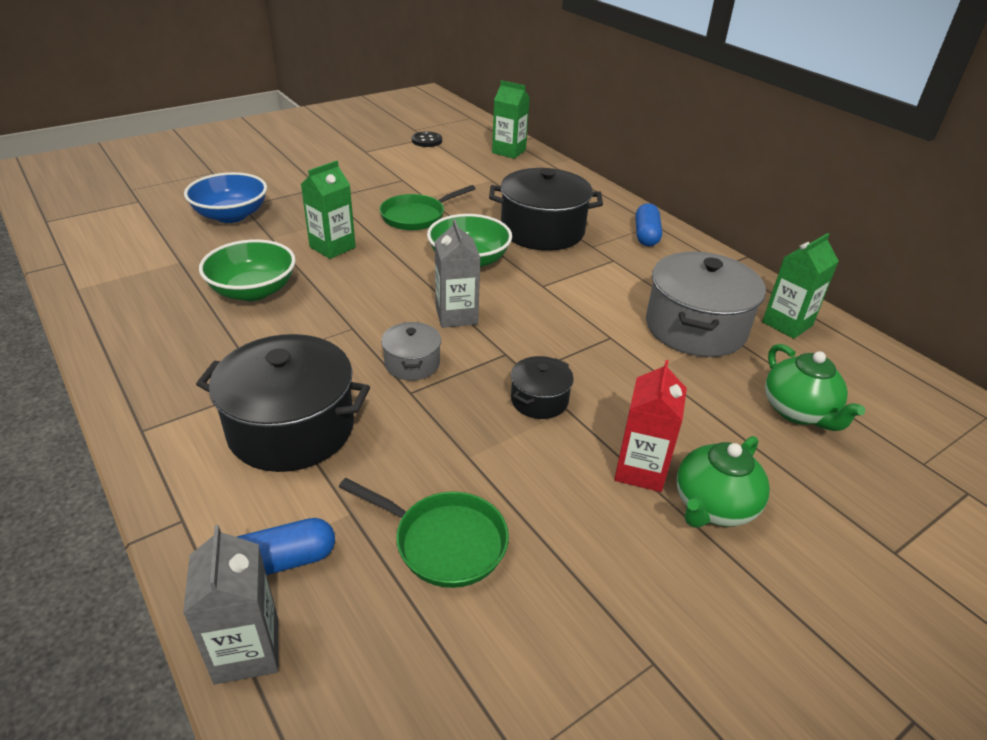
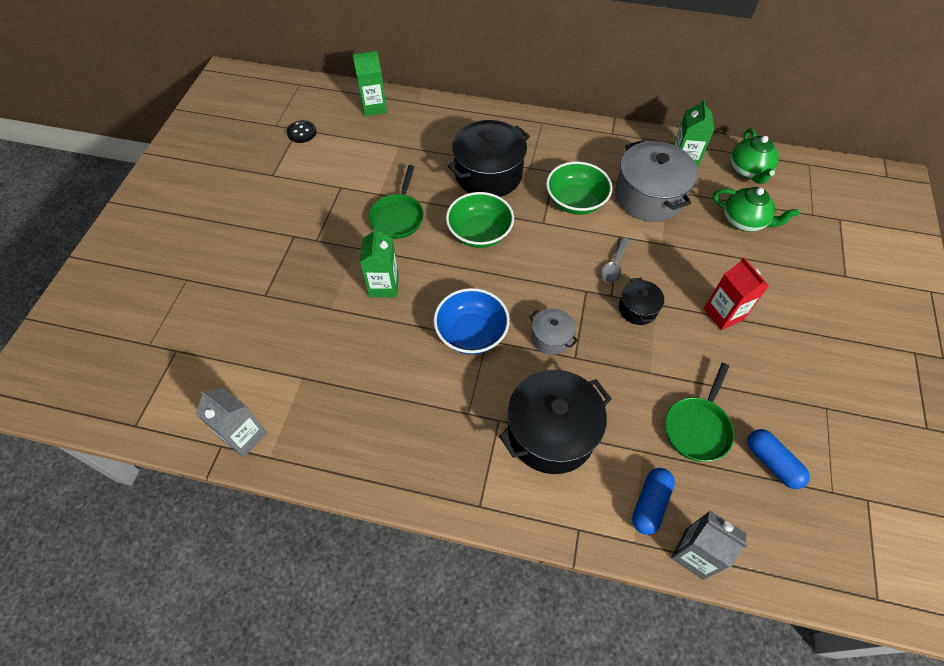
camera: 40 degrees left, 20 degrees up
blue bowl [184,172,267,223] -> blue bowl moved to [434,288,510,354]
green bowl [199,239,296,301] -> green bowl moved to [546,161,612,215]
green pan [339,478,509,588] -> green pan turned 135 degrees clockwise [665,363,734,462]
grey carton [435,219,481,328] -> grey carton moved to [195,388,267,457]
blue capsule [635,203,662,246] -> blue capsule moved to [748,429,810,489]
green teapot [676,436,770,527] -> green teapot moved to [731,128,779,184]
none -> grey spoon [601,237,630,283]

